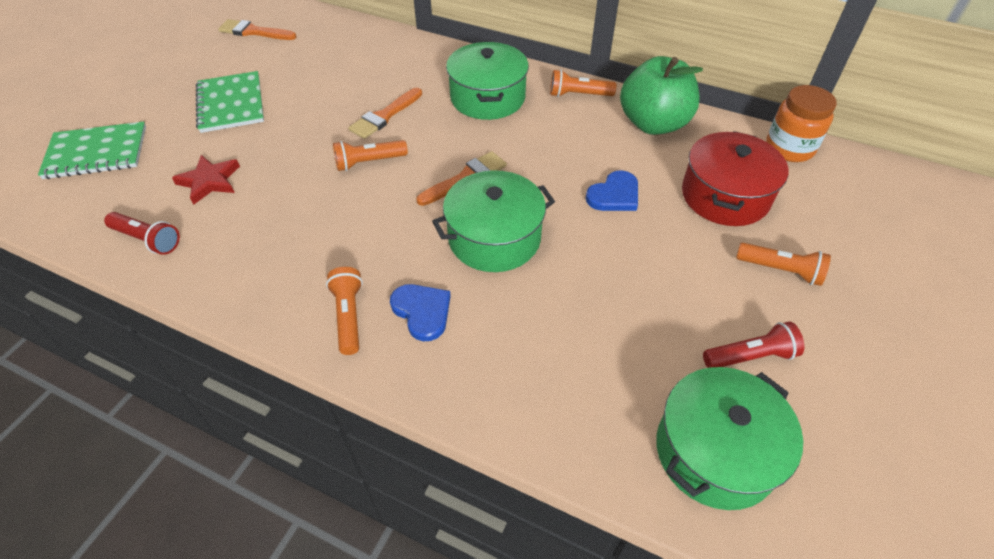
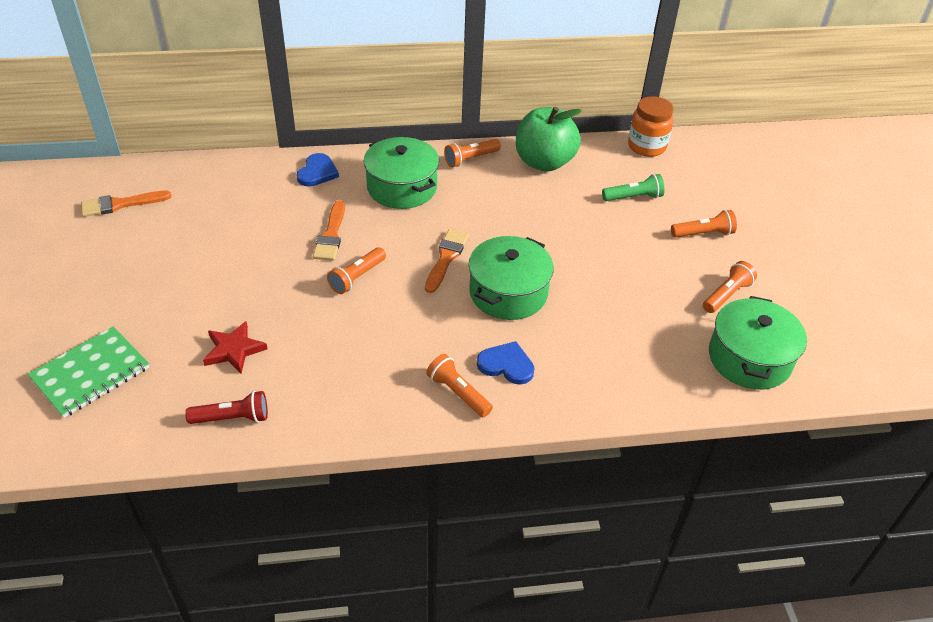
camera: 35 degrees left, 5 degrees down
green notebook [196,71,264,133] -> none
blue heart [585,170,638,211] -> blue heart moved to [297,153,339,187]
red pot [682,131,789,226] -> green flashlight [602,174,665,201]
red flashlight [703,322,804,368] -> orange flashlight [703,261,757,313]

